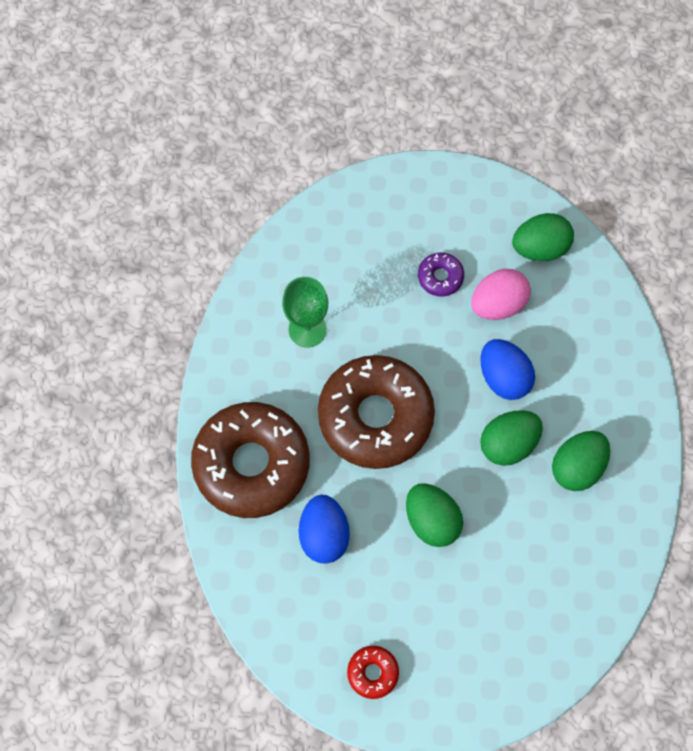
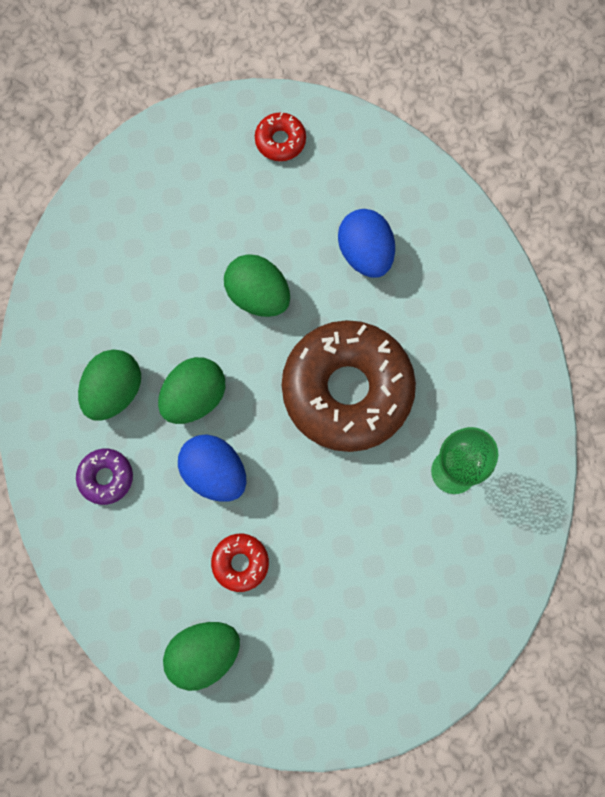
camera: 165 degrees right, 5 degrees up
brown donut [191,402,309,518] -> none
purple donut [418,252,464,297] -> purple donut moved to [76,449,133,505]
pink egg [471,269,531,320] -> red donut [211,534,269,592]

